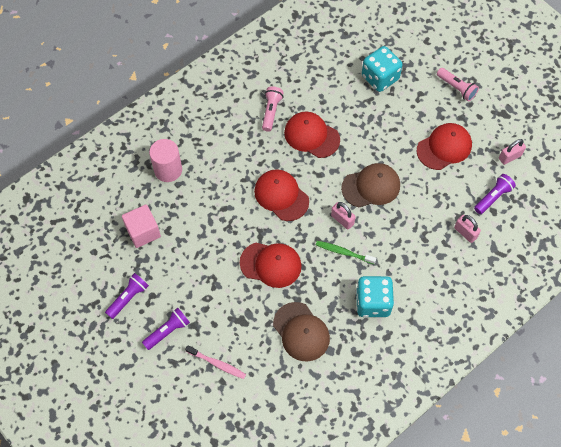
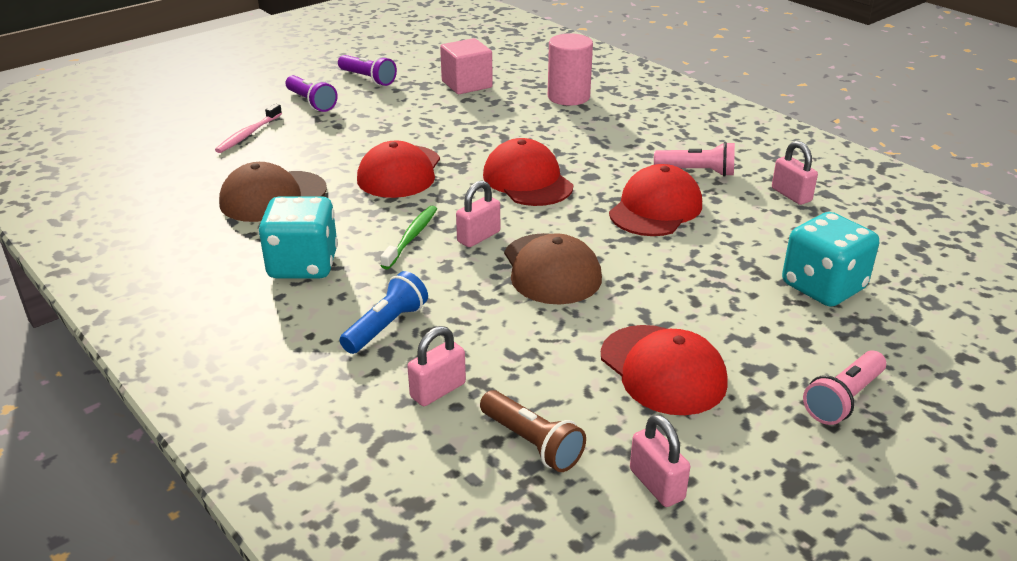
camera: 90 degrees right, 30 degrees down
red cap [254,169,309,221] -> red cap turned 75 degrees counterclockwise [483,138,573,206]
purple flashlight [474,174,516,214] -> brown flashlight [480,390,586,472]
none -> blue flashlight [340,271,428,354]
none -> pink padlock [772,141,818,205]

